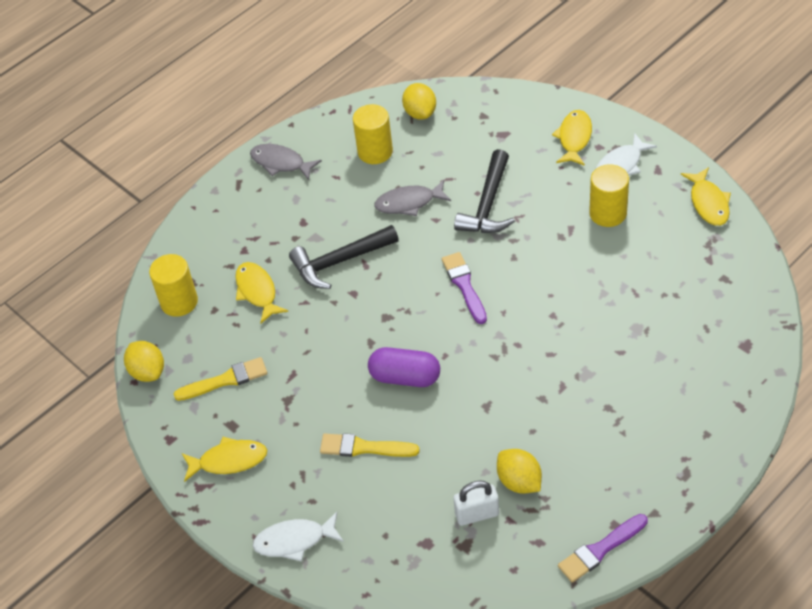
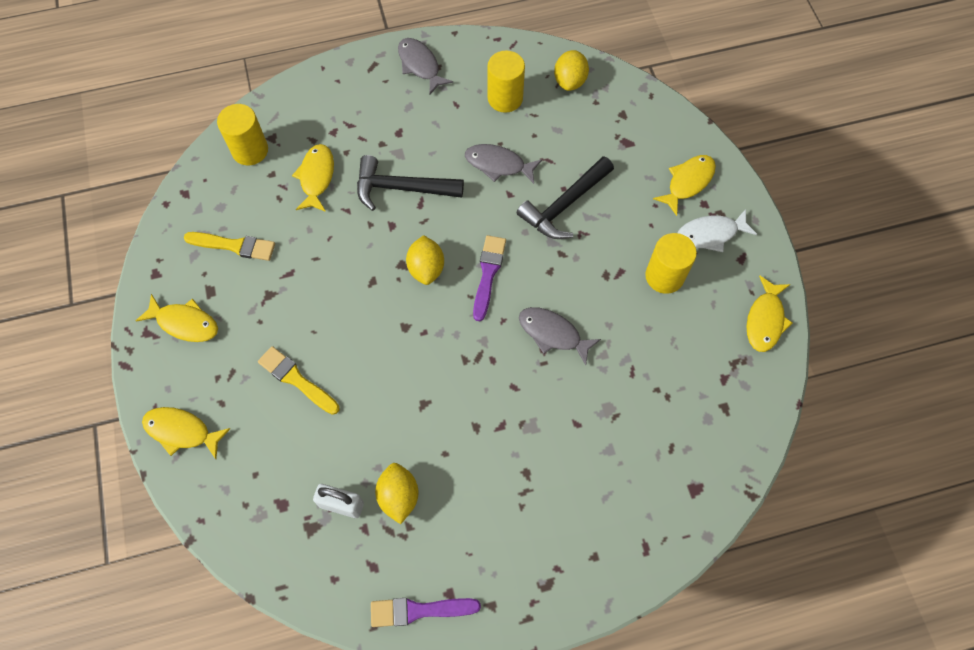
camera: 25 degrees right, 15 degrees up
yellow lemon [124,341,164,382] -> yellow lemon moved to [406,235,444,285]
white fish [253,512,344,562] -> yellow fish [142,407,231,459]
purple capsule [368,347,440,387] -> none
none -> grey fish [519,307,601,365]

